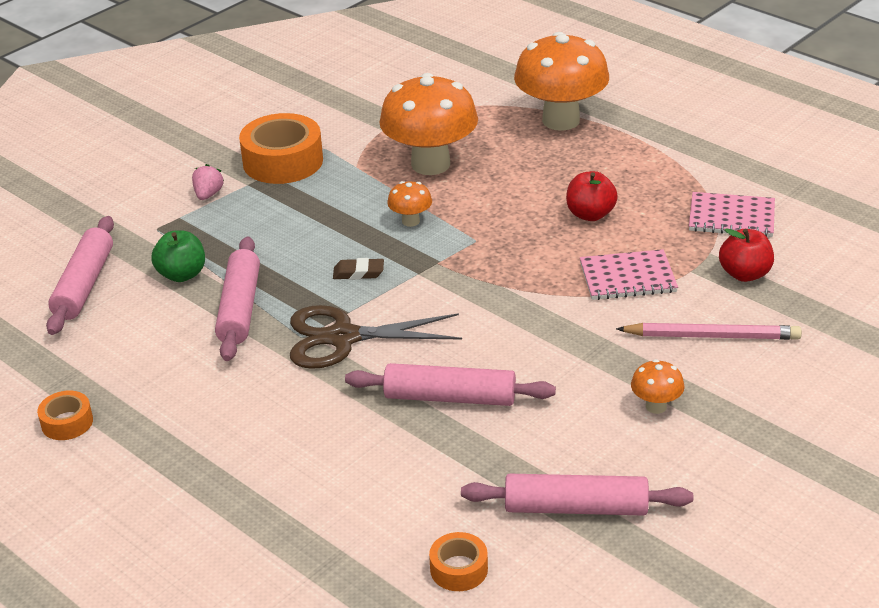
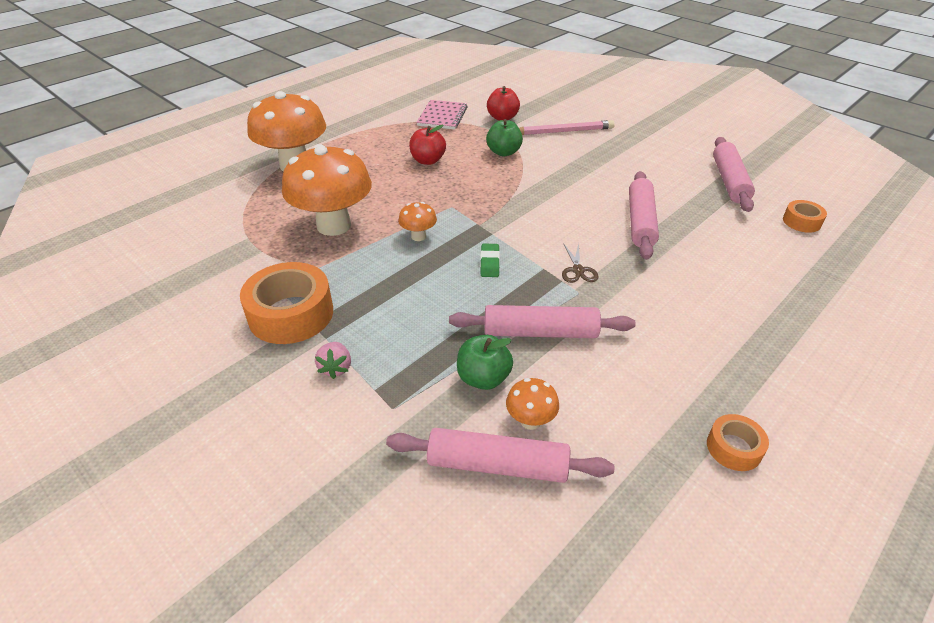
camera: 90 degrees left, 5 degrees up
pink strawberry [192,164,224,200] -> pink strawberry turned 105 degrees counterclockwise [315,342,351,379]
brown scissors [290,305,462,369] -> brown scissors [562,243,599,283], size x0.46
brown eraser [333,258,384,280] -> green eraser [480,244,500,277]
pink notebook [580,249,678,300] -> green apple [486,119,523,156]
pink pencil [616,323,802,340] -> pink pencil turned 75 degrees clockwise [519,120,615,135]
orange mushroom [631,359,685,414] -> orange mushroom moved to [506,378,559,430]

